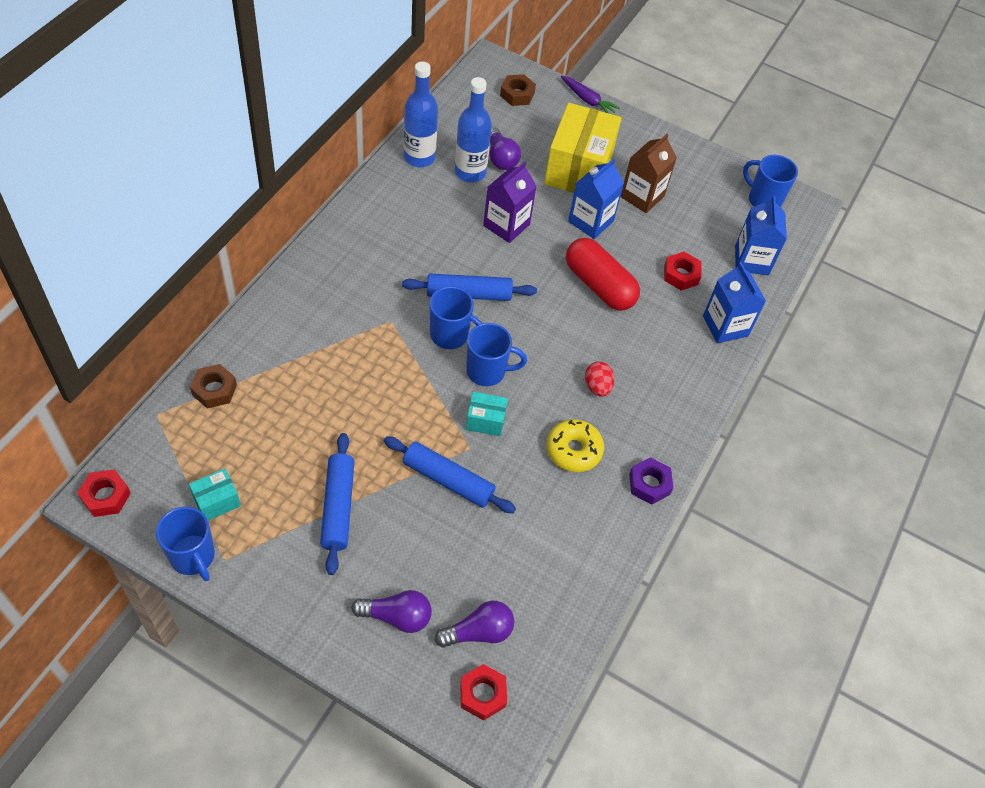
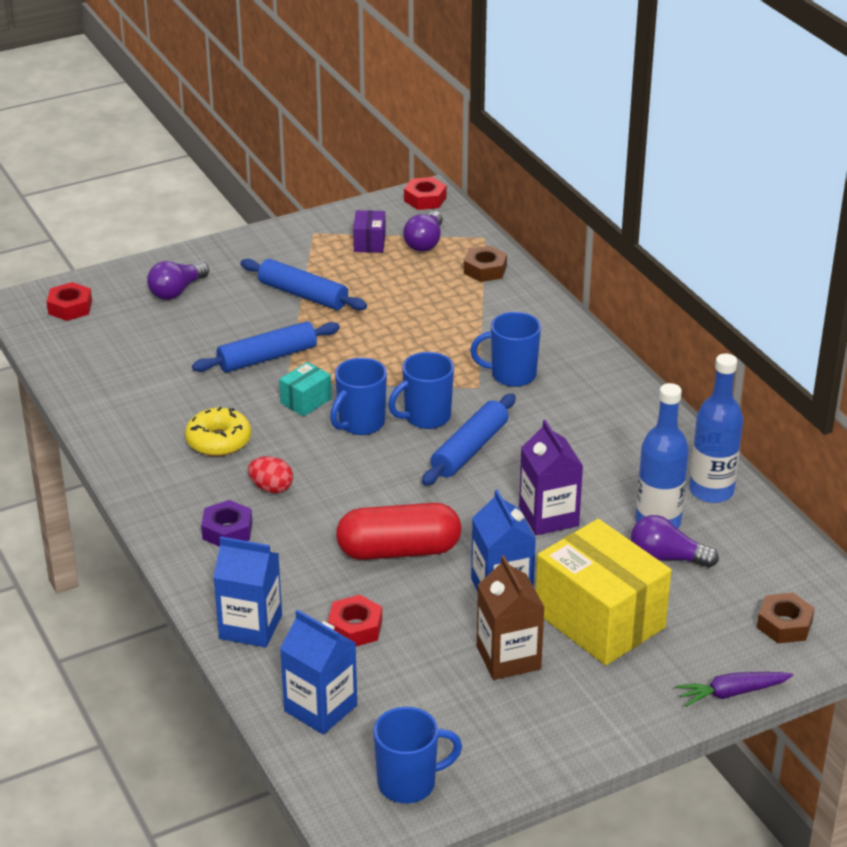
camera: 130 degrees right, 20 degrees down
blue mug [156,507,215,581] -> blue mug moved to [470,312,541,387]
turquoise box [189,468,241,521] -> purple box [353,210,386,253]
purple light bulb [434,601,514,648] -> purple light bulb moved to [403,211,443,252]
purple nut [629,457,673,505] -> purple nut moved to [201,500,252,547]

